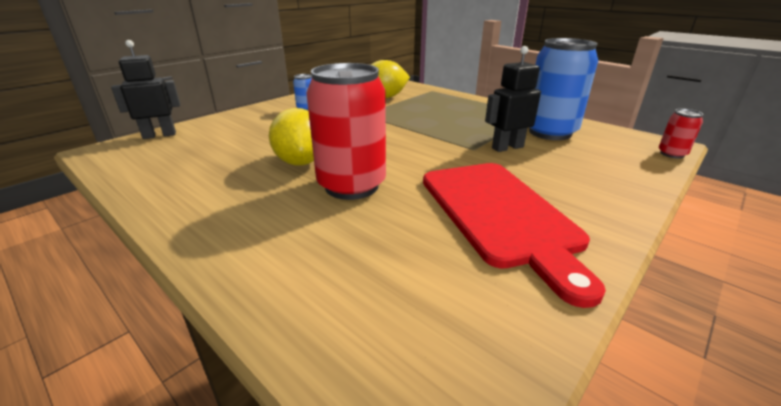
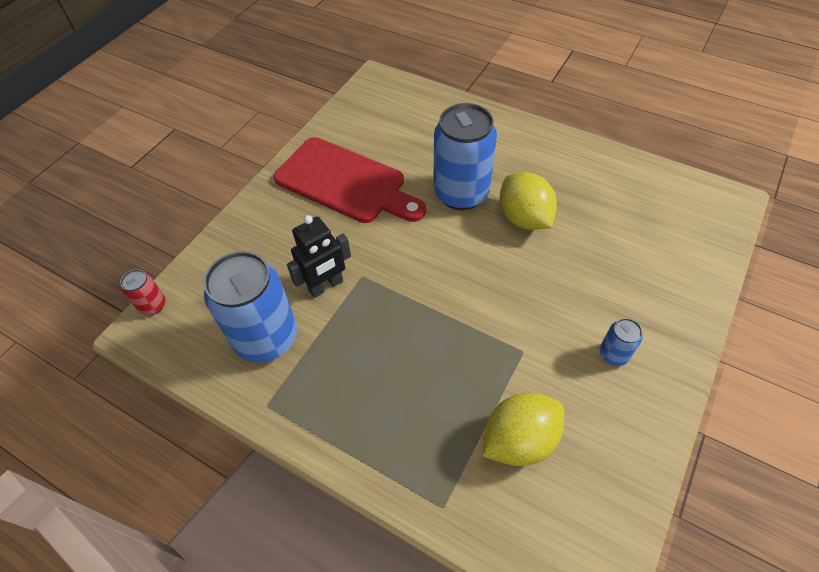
camera: 170 degrees right, 25 degrees up
black robot [111,40,180,139] -> none
red can [306,63,386,200] -> blue can [433,103,497,210]
red cutting board [423,163,606,308] -> red cutting board turned 150 degrees clockwise [274,137,426,223]

